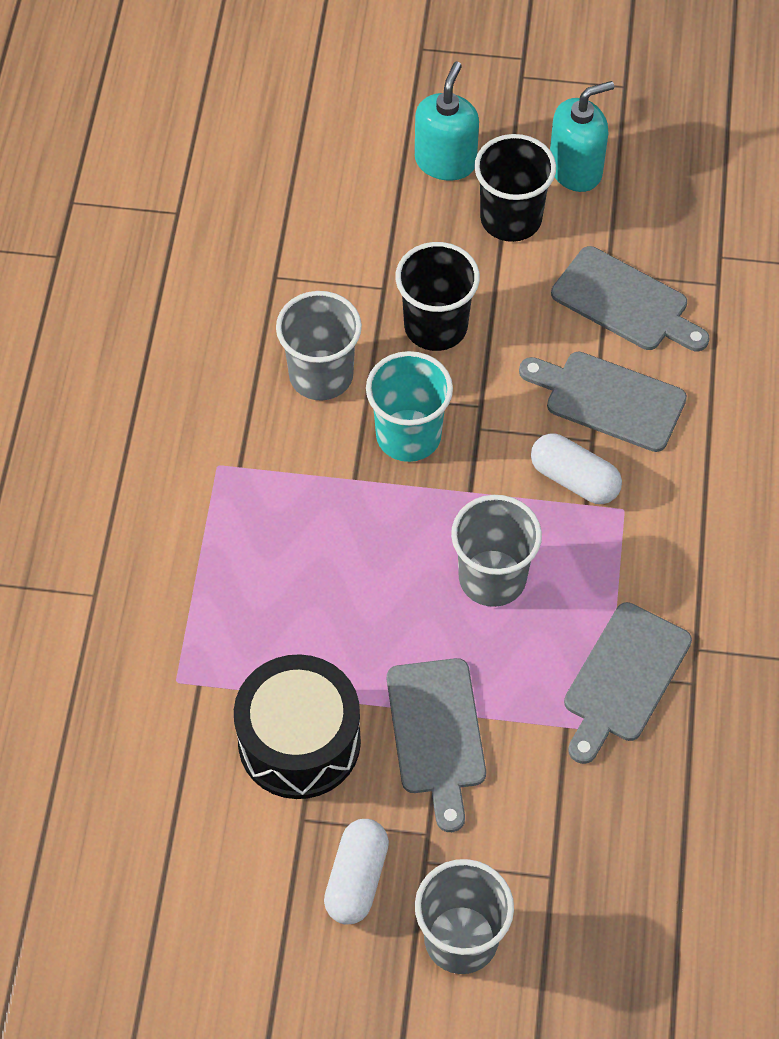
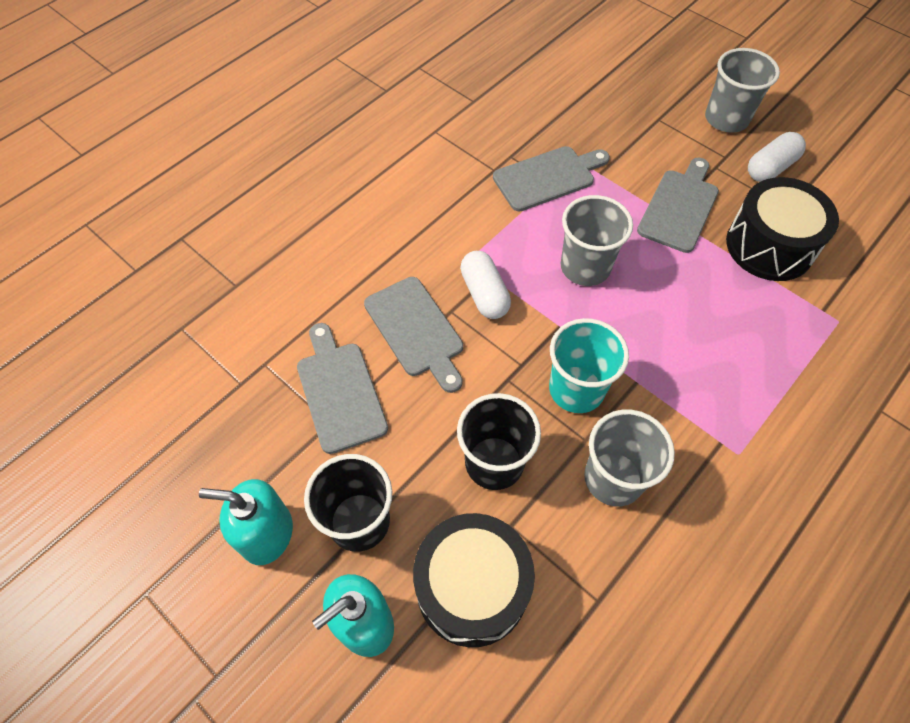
camera: 145 degrees left, 0 degrees up
none -> black drum [413,513,535,647]

